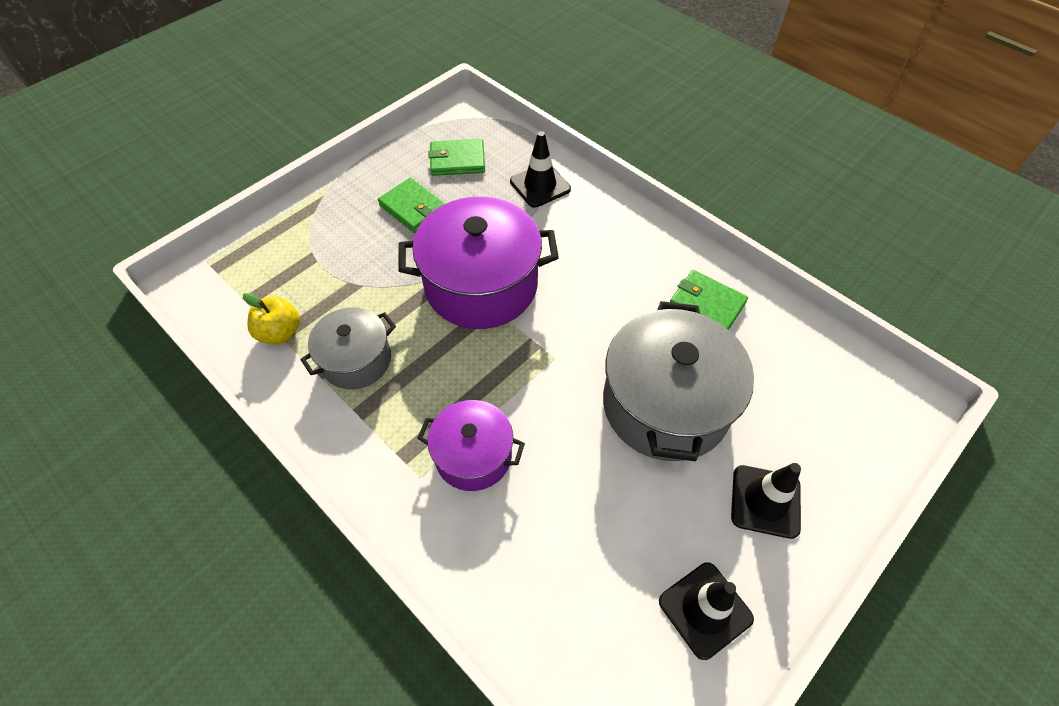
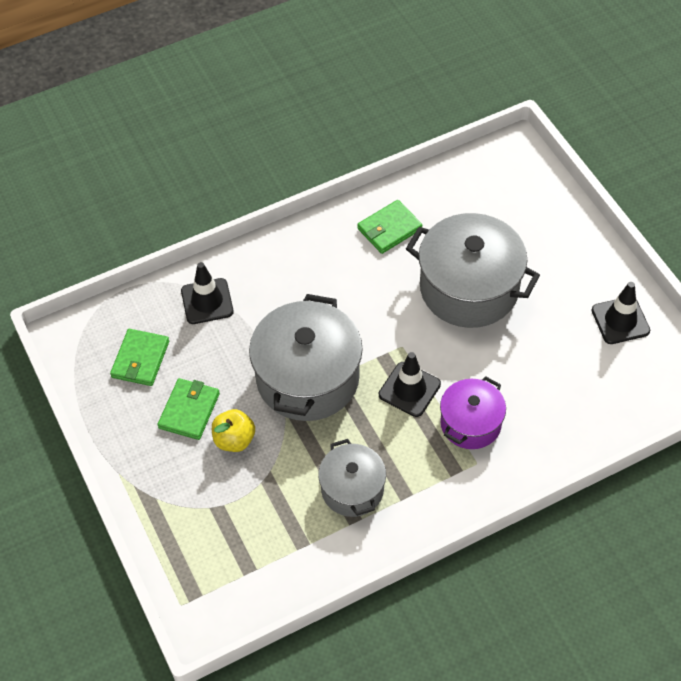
camera: 70 degrees left, 0 degrees up
yellow apple [243,293,300,344] -> yellow apple moved to [212,409,255,452]
green wallet [378,177,446,233] -> green wallet turned 45 degrees counterclockwise [157,378,220,440]
purple pot [398,197,559,329] -> grey pot [249,294,363,421]
black traffic cone [731,463,801,539] -> black traffic cone moved to [379,352,441,417]

